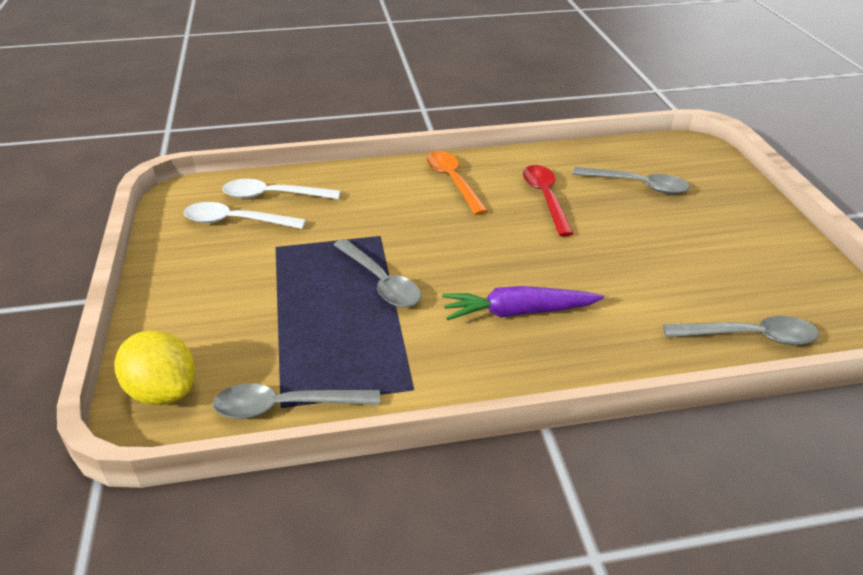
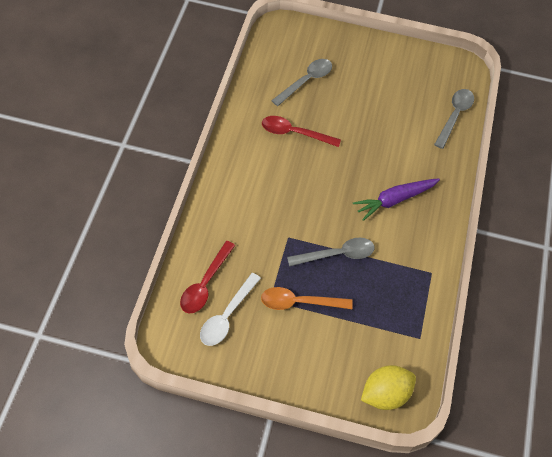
camera: 70 degrees left, 20 degrees up
grey spoon [213,383,380,419] -> none
white spoon [222,179,340,199] -> red spoon [180,241,235,314]
orange spoon [426,151,488,215] -> orange spoon moved to [261,287,353,310]
purple carrot [442,286,604,320] -> purple carrot turned 45 degrees clockwise [353,178,440,221]

